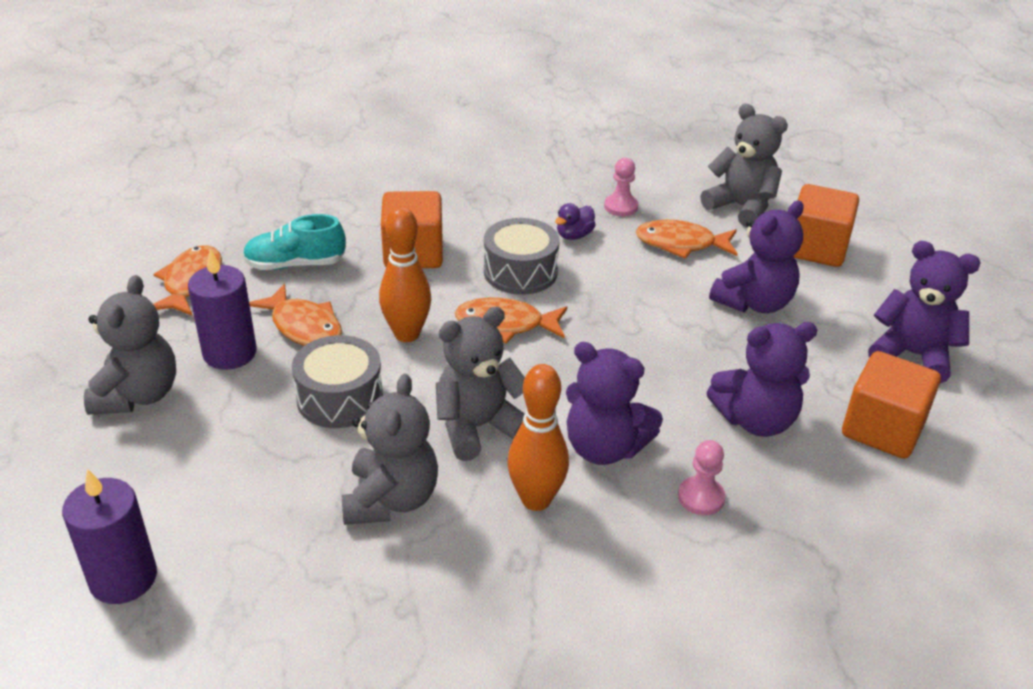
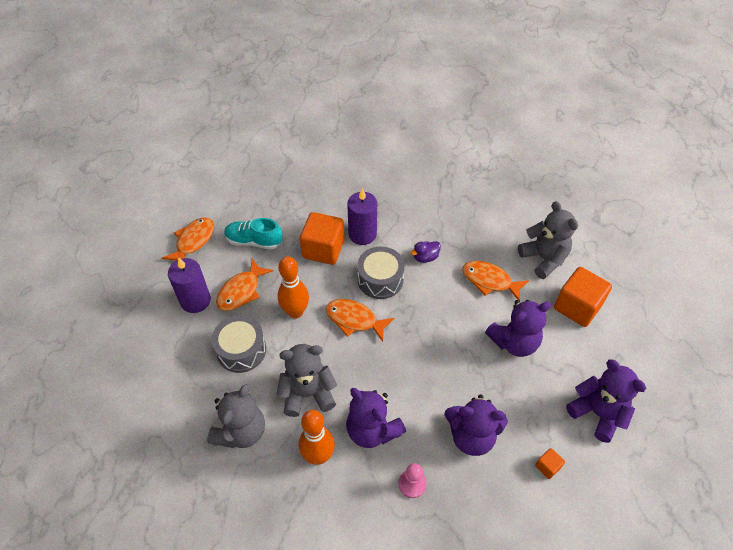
camera: 20 degrees right, 15 degrees up
purple candle [62,468,157,604] -> purple candle moved to [347,188,377,245]
grey teddy bear [84,275,176,415] -> none
orange fish [249,284,342,346] -> orange fish turned 60 degrees clockwise [216,259,273,311]
pink pawn [604,158,638,216] -> none
orange cube [842,351,941,459] -> orange cube [535,448,565,479], size x0.44

